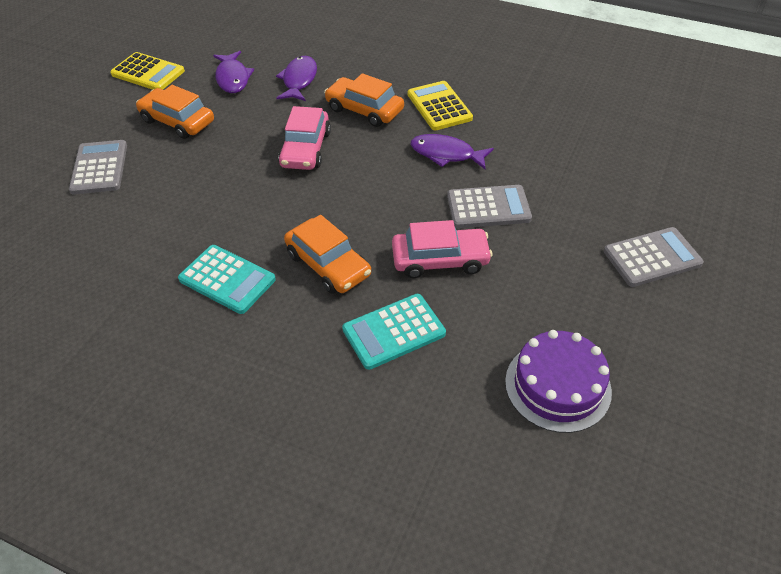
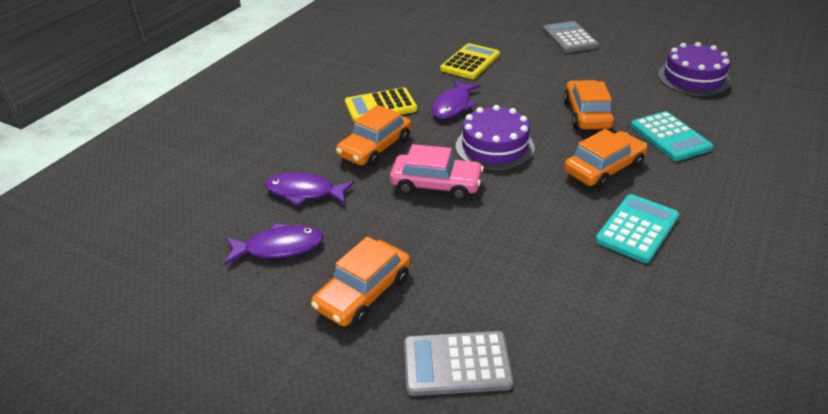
camera: 85 degrees left, 10 degrees down
yellow calculator [110,52,185,90] -> yellow calculator moved to [440,43,500,79]
pink car [392,220,493,278] -> orange car [564,80,615,130]
grey calculator [447,185,532,228] -> none
none -> purple cake [456,105,535,170]

